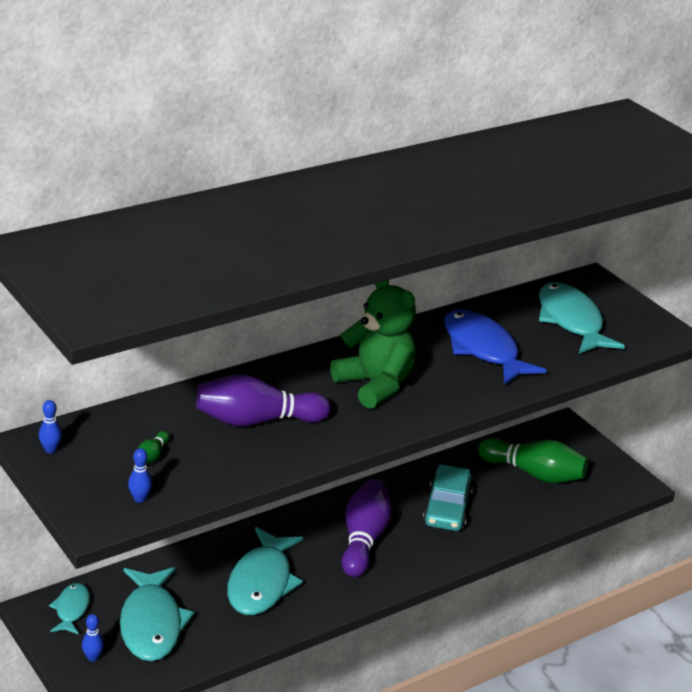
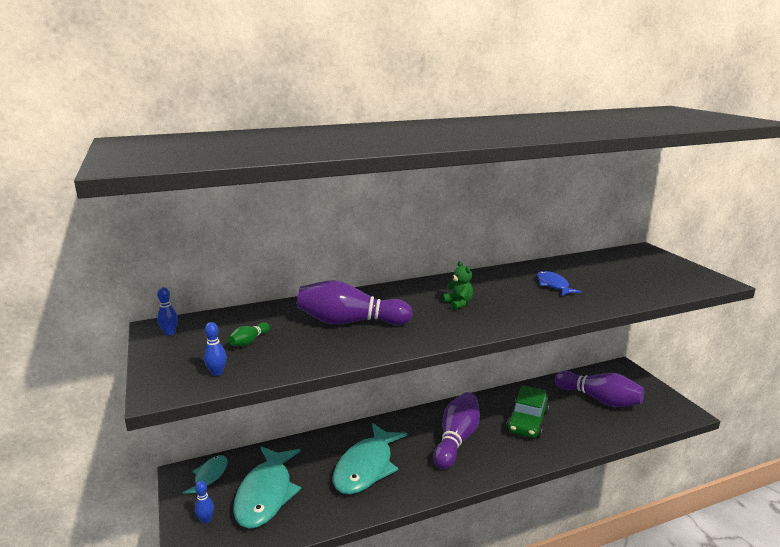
camera: 15 degrees right, 10 degrees down
green teddy bear [330,280,416,409] -> green teddy bear [443,261,473,310], size x0.44
turquoise car [423,464,473,531] -> green car [506,385,549,438]
blue fish [444,309,547,385] -> blue fish [537,271,581,296], size x0.53
green bowling pin [478,438,588,483] -> purple bowling pin [555,371,644,407]
turquoise fish [539,282,625,354] -> none

